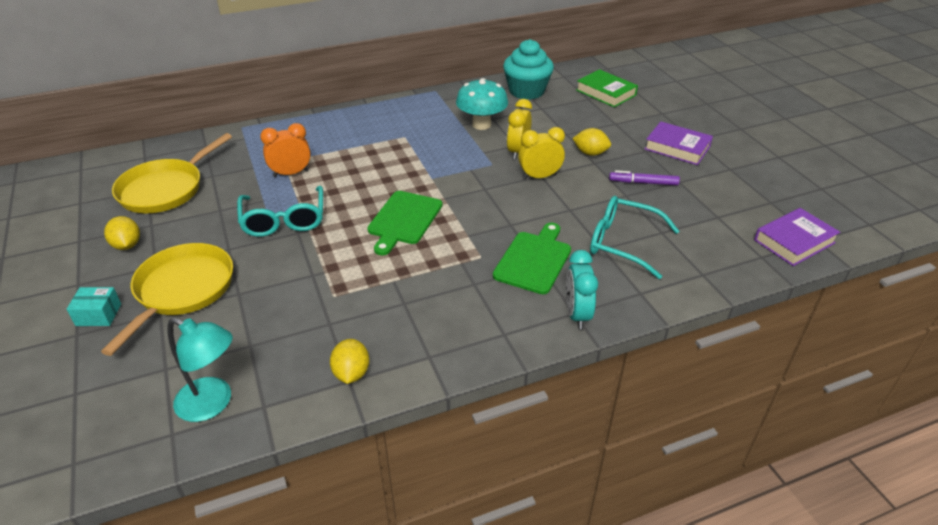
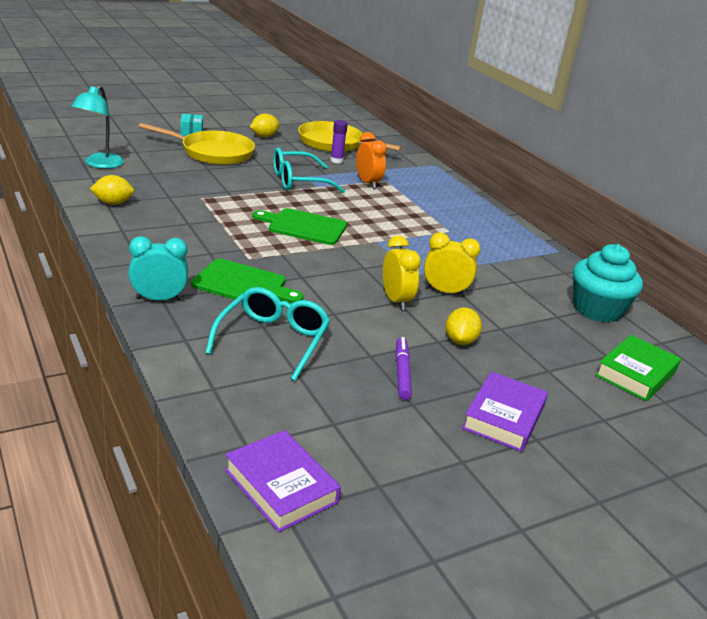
camera: 80 degrees right, 10 degrees down
turquoise mushroom [456,78,508,130] -> none
none -> purple glue stick [330,120,348,163]

